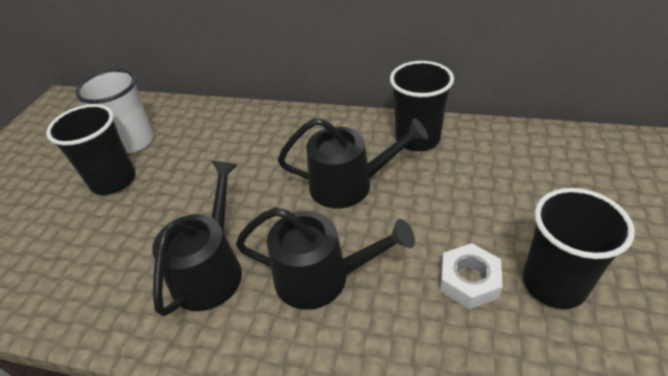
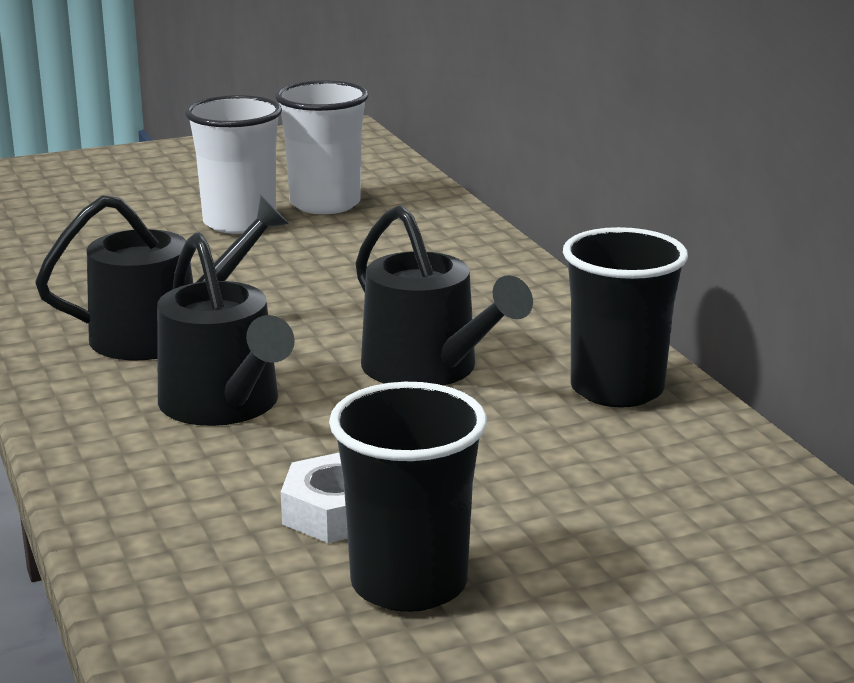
camera: 50 degrees right, 20 degrees down
black cup [46,104,136,195] -> white cup [185,95,282,234]

